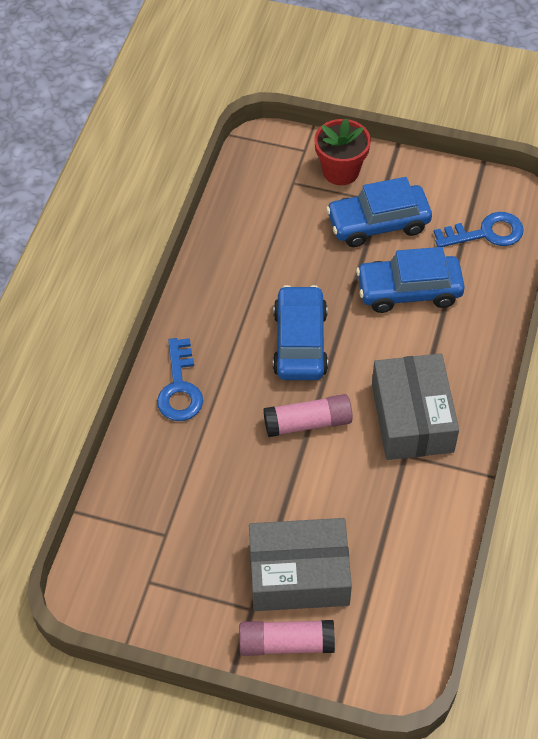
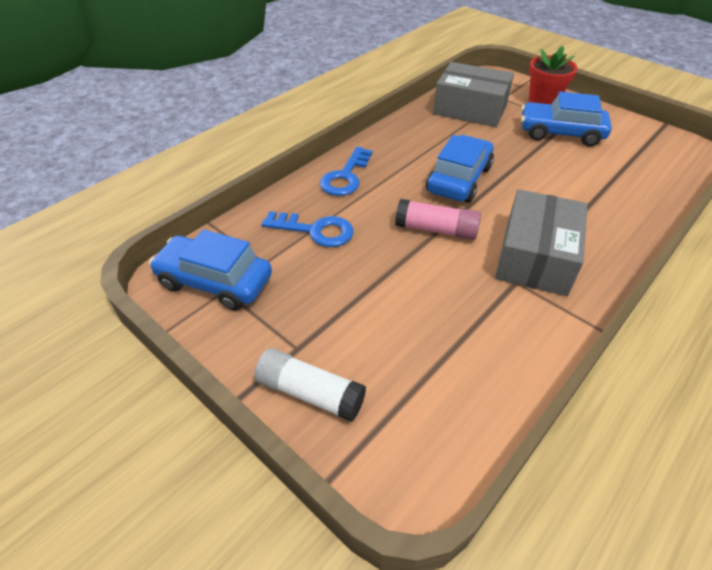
camera: 25 degrees right, 10 degrees down
pink glue stick [239,620,335,656] -> white glue stick [254,348,366,422]
grey box [249,518,352,611] -> grey box moved to [433,62,514,127]
blue car [356,247,465,313] -> blue car moved to [149,229,272,311]
blue key [434,212,524,247] -> blue key moved to [261,211,353,247]

